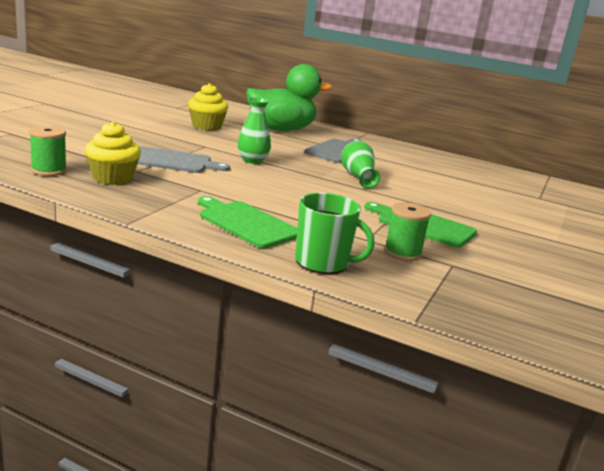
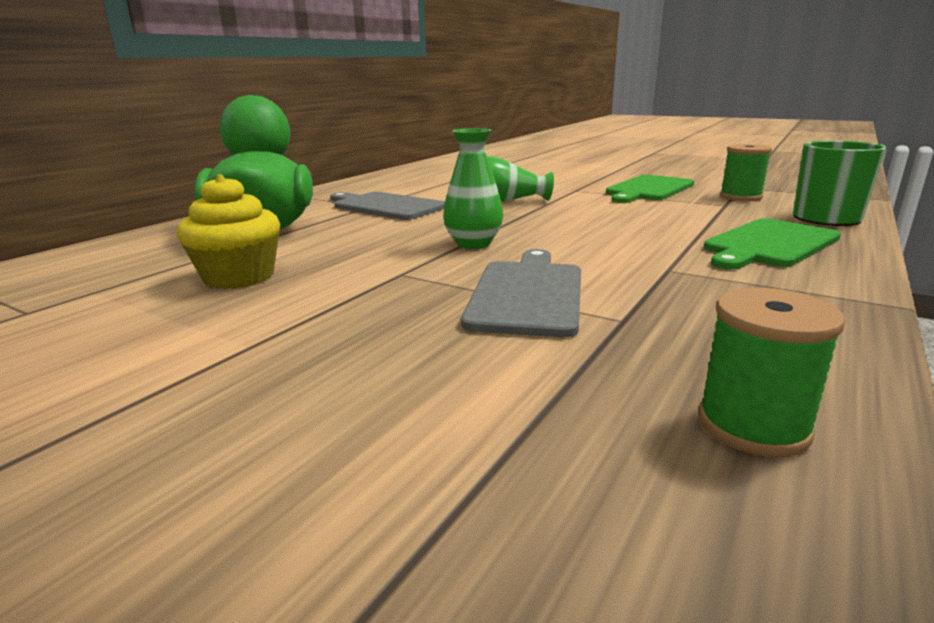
camera: 80 degrees left, 0 degrees up
yellow cupcake [85,122,141,185] -> none

